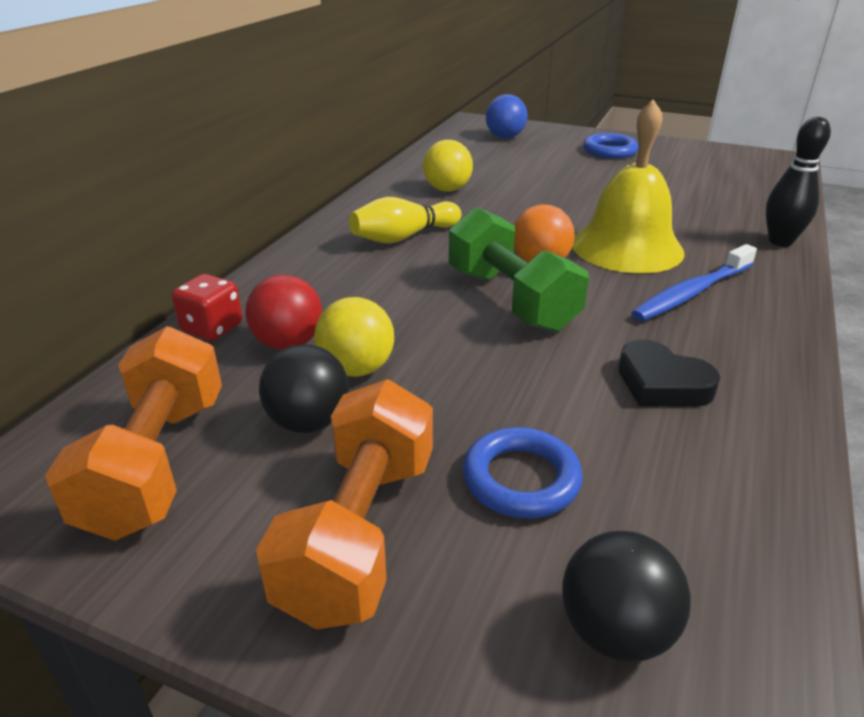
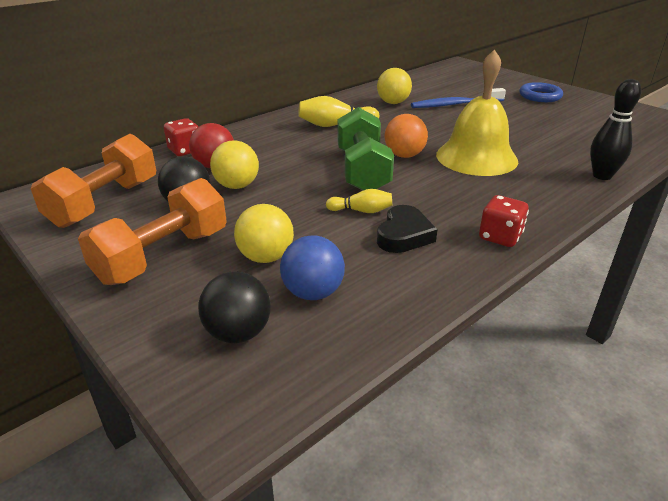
camera: 25 degrees right, 0 degrees up
blue ring [463,427,583,519] -> yellow ball [234,204,294,263]
blue ball [486,94,528,138] -> blue ball moved to [280,235,345,300]
black heart [618,340,720,407] -> black heart turned 135 degrees counterclockwise [377,205,438,253]
blue toothbrush [631,244,757,321] -> blue toothbrush moved to [411,88,506,108]
none -> yellow bowling pin [326,189,392,213]
none -> red dice [479,195,529,247]

